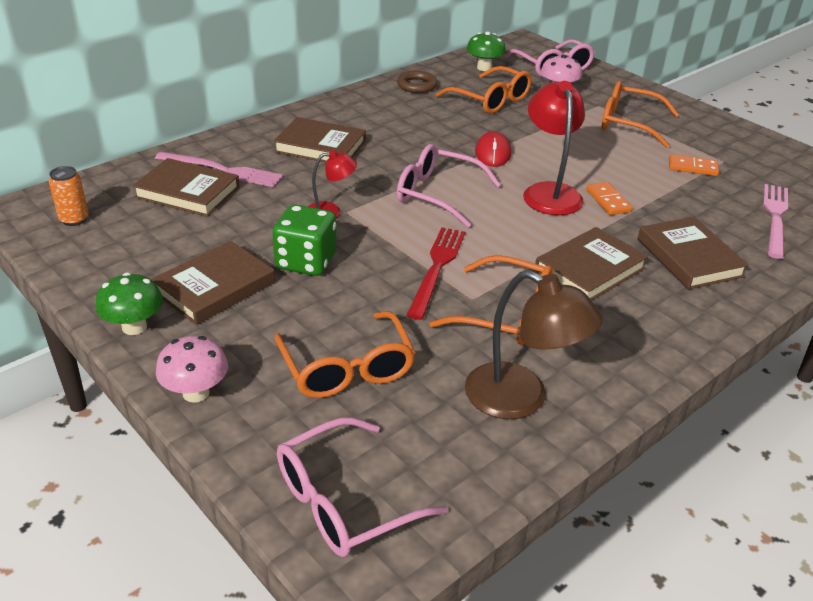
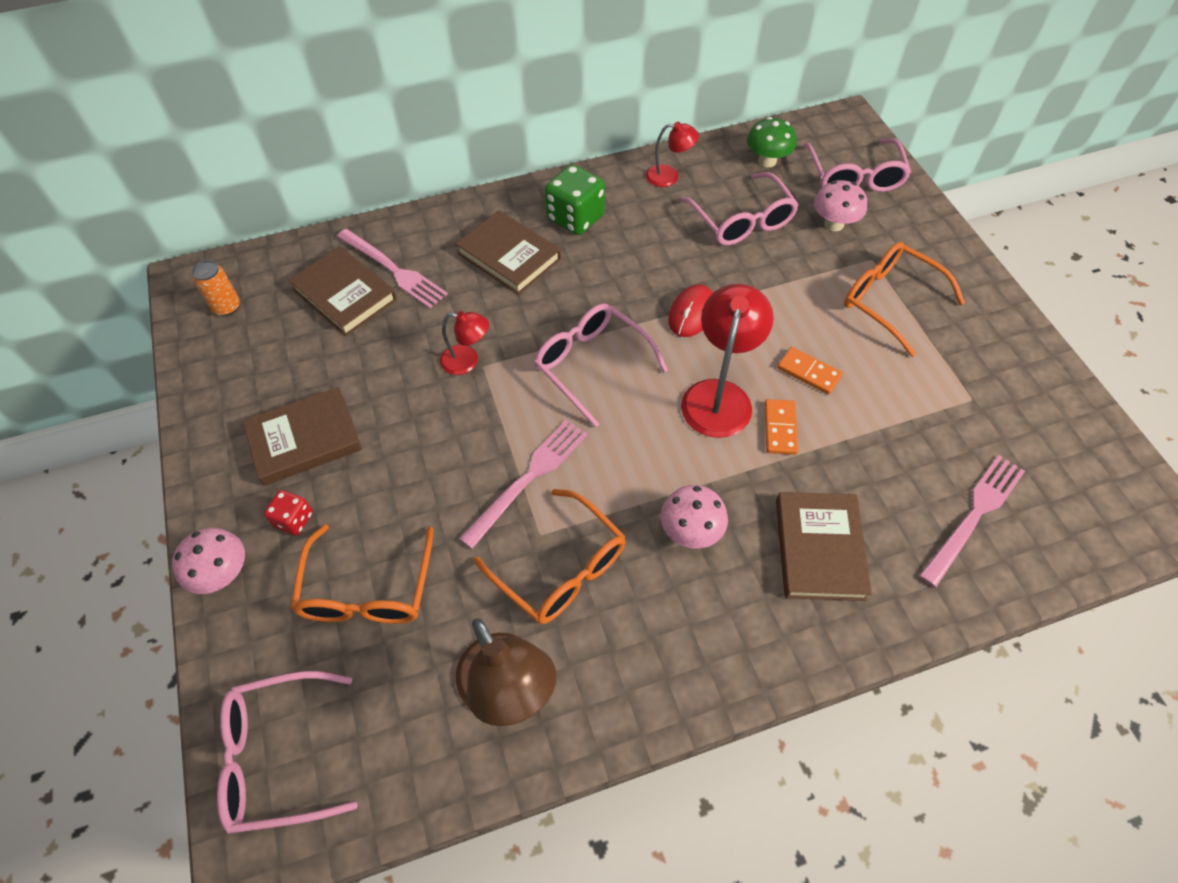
camera: 25 degrees right, 20 degrees up
green mushroom [96,273,163,335] -> none
green dice [272,204,336,276] -> green dice moved to [545,164,605,235]
brown ring [397,71,438,93] -> red lamp [646,122,699,187]
red fork [407,227,465,320] -> pink fork [459,420,587,549]
orange glasses [436,66,531,114] -> pink glasses [680,172,799,245]
brown book [534,227,648,301] -> pink mushroom [661,485,728,549]
orange domino [669,154,719,176] -> orange domino moved to [777,347,843,395]
none -> red dice [264,490,313,536]

